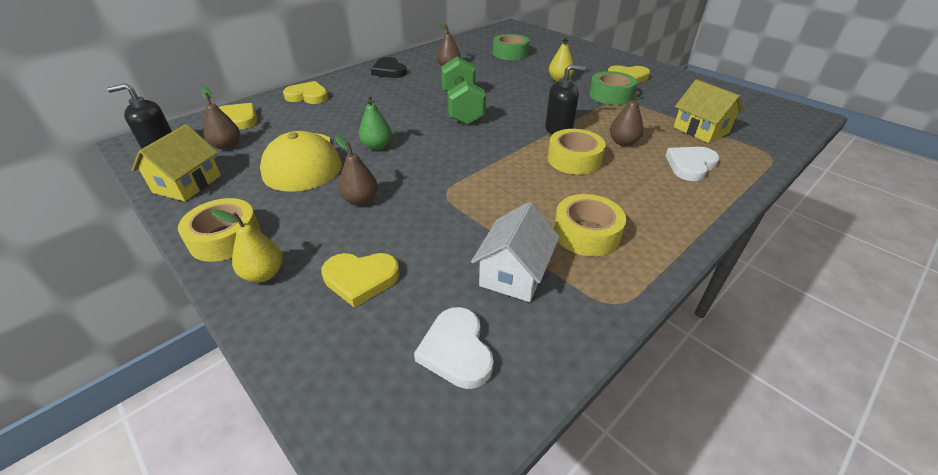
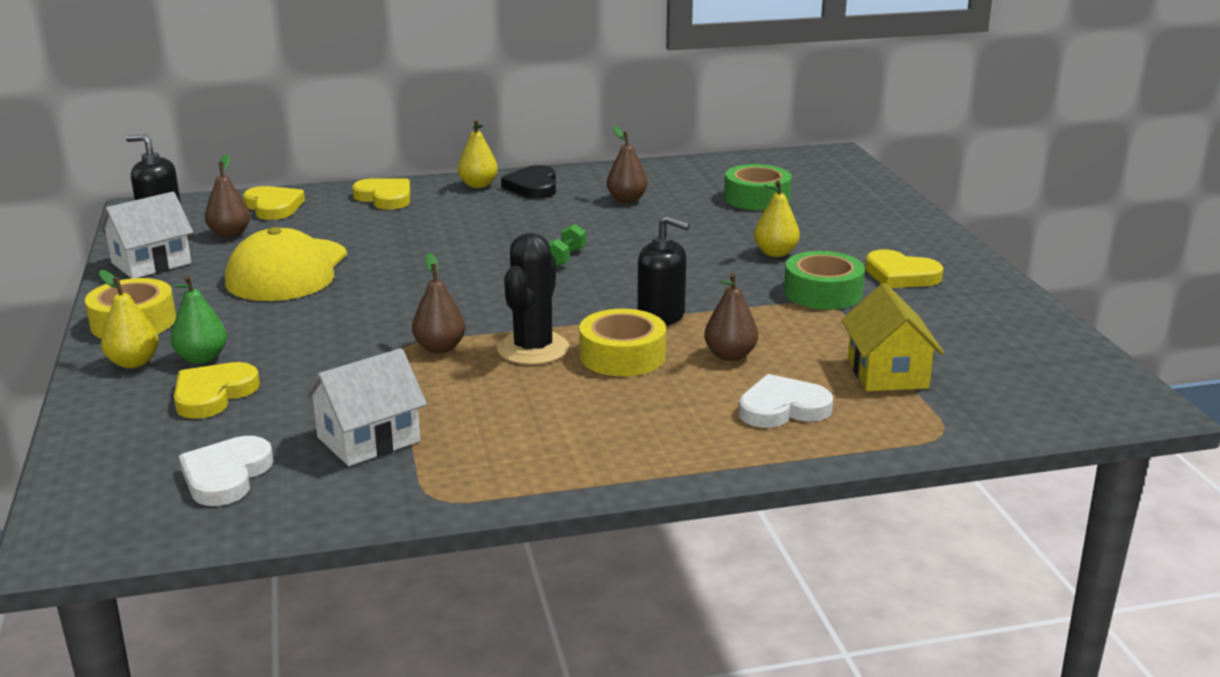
camera: 30 degrees right, 15 degrees down
yellow house [132,124,221,201] -> white house [99,192,193,278]
yellow heart [321,253,400,308] -> yellow heart turned 90 degrees clockwise [174,362,260,419]
brown pear [335,135,378,205] -> brown pear moved to [412,253,465,353]
green pear [359,95,392,150] -> green pear moved to [170,275,227,364]
green dumbbell [441,56,486,125] -> green dumbbell [549,224,586,267], size x0.43
yellow tape [554,194,626,256] -> none
none -> yellow pear [458,120,498,188]
none -> black cactus [497,233,569,365]

